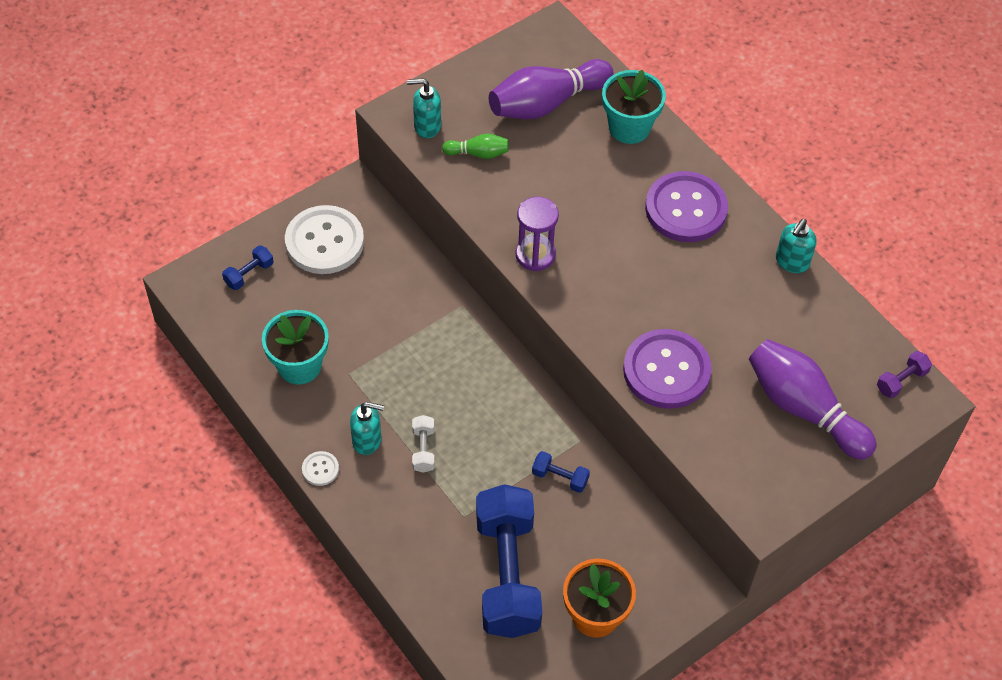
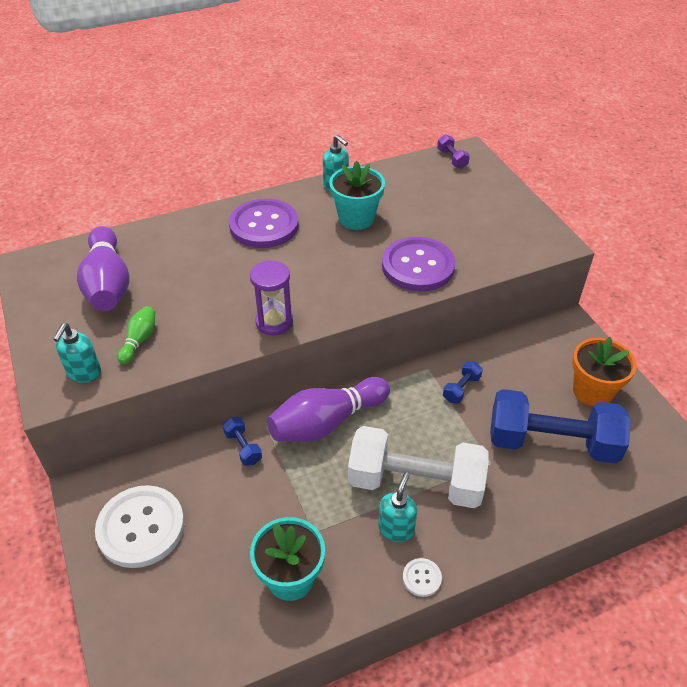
camera: 75 degrees left, 10 degrees down
blue dumbbell [222,245,274,290] -> blue dumbbell moved to [223,417,262,466]
white dumbbell [412,415,434,473] -> white dumbbell [348,426,489,508], size x2.49
turquoise flower pot [602,70,666,144] -> turquoise flower pot moved to [329,161,385,230]
purple bowling pin [749,339,877,460] -> purple bowling pin moved to [267,377,390,442]

